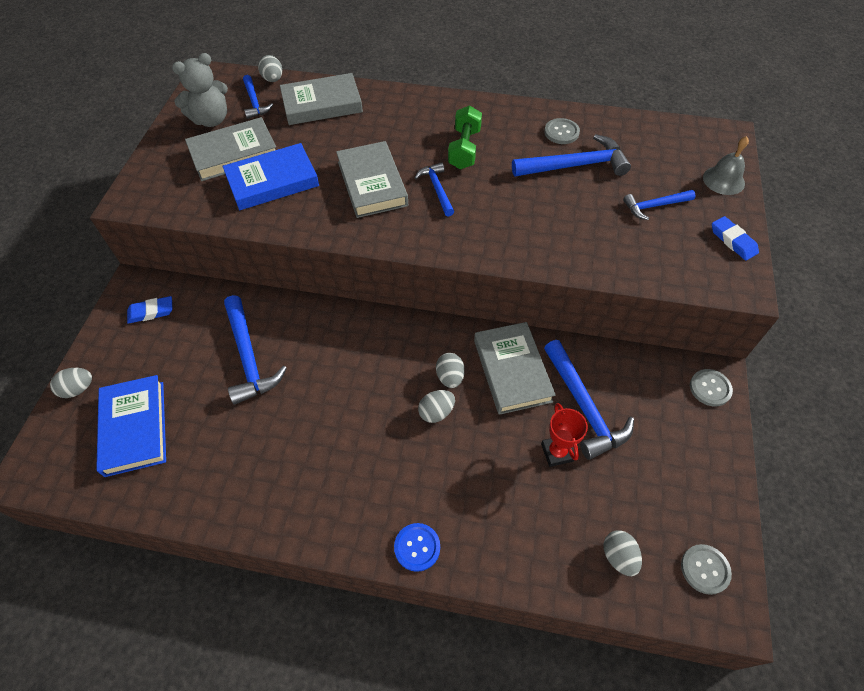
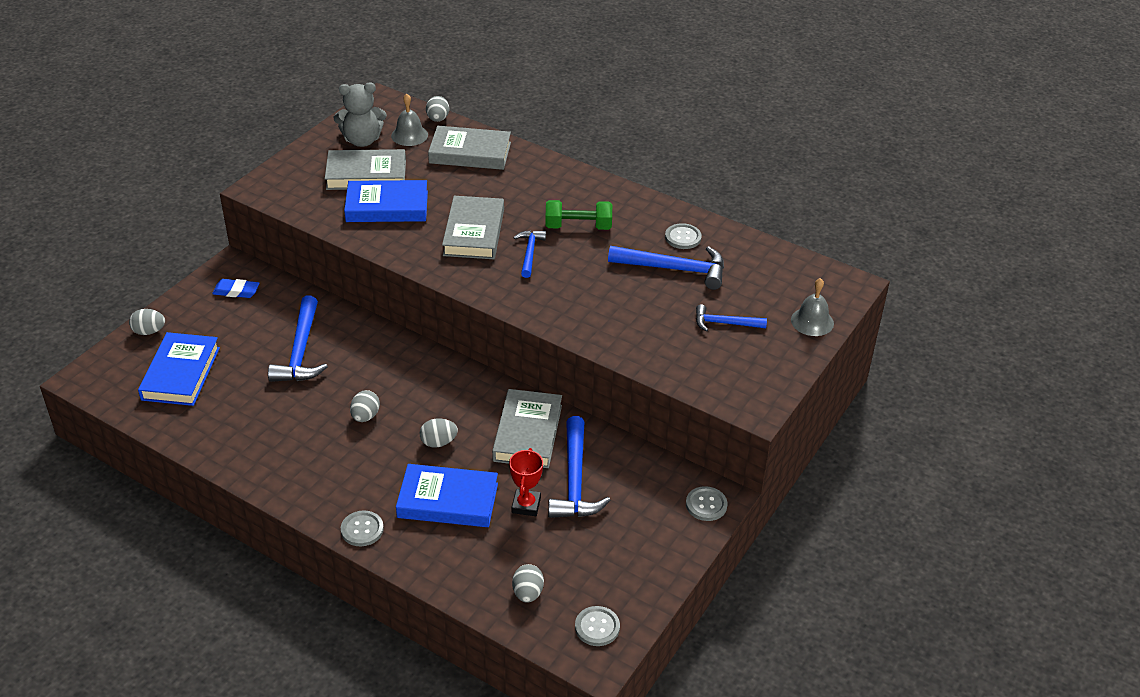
camera: 20 degrees right, 15 degrees down
blue hammer [243,75,273,119] -> grey bell [391,94,428,146]
blue button [394,523,440,572] -> grey button [341,510,384,546]
grey egg [436,353,465,388] -> grey egg moved to [350,390,380,422]
green dumbbell [448,105,482,169] -> green dumbbell turned 60 degrees clockwise [545,200,612,230]
blue eraser [712,216,759,261] -> none
none -> blue book [396,464,498,527]

